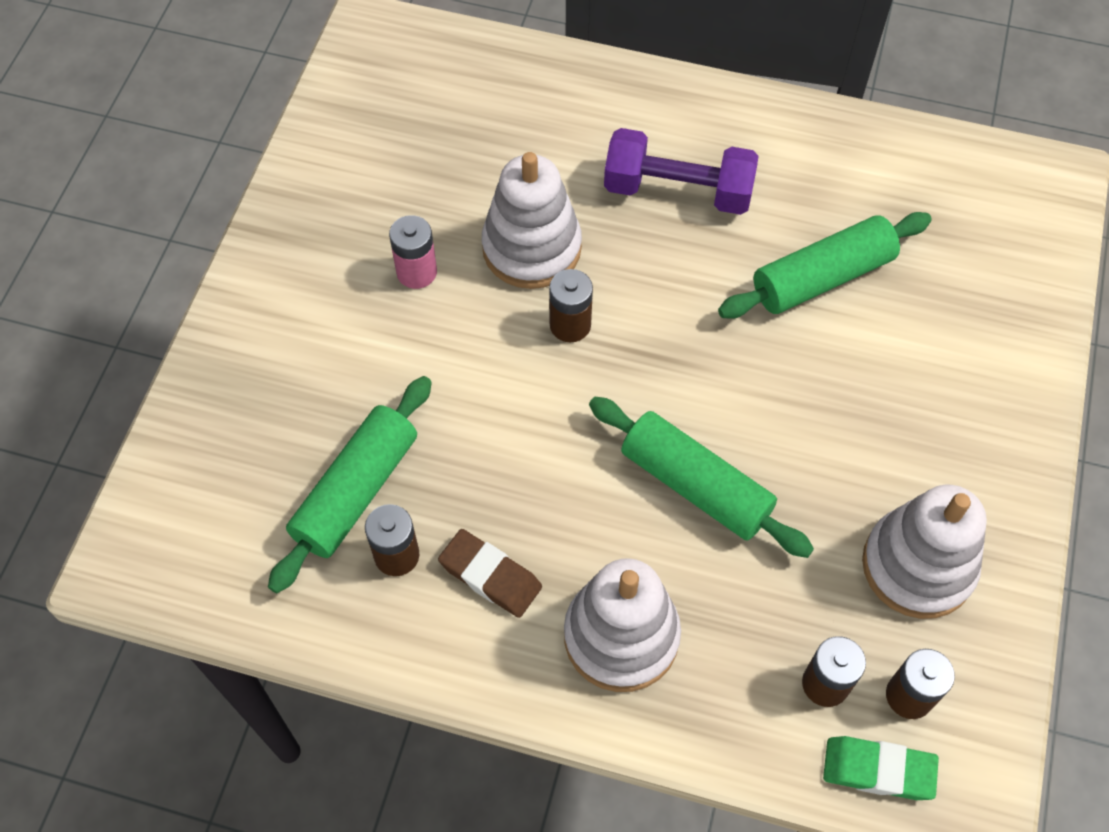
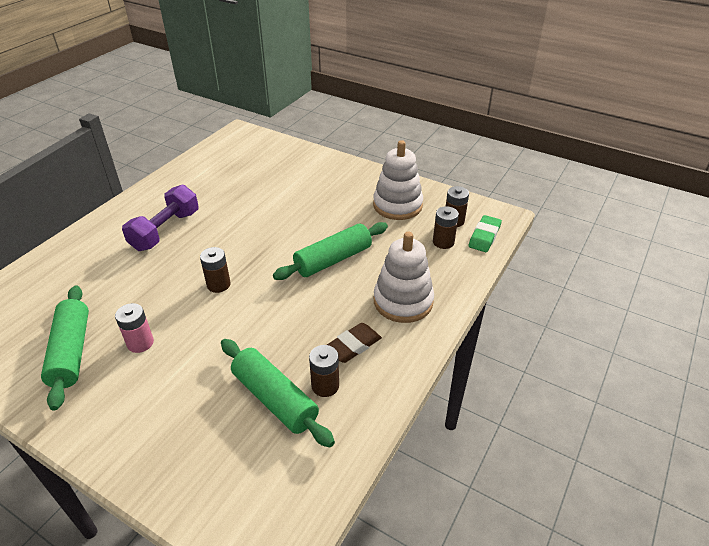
camera: 75 degrees left, 20 degrees down
white stacking toy [482,152,582,289] -> none
green rolling pin [718,212,932,319] -> green rolling pin moved to [41,285,89,411]

